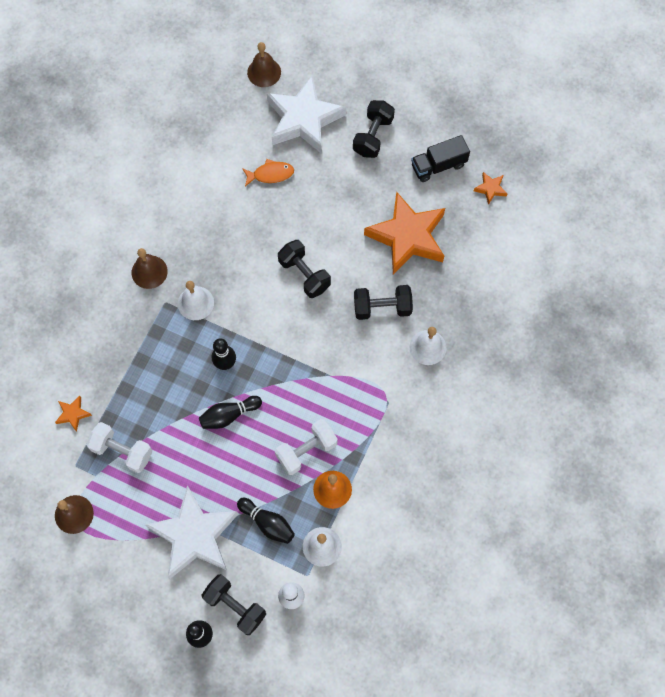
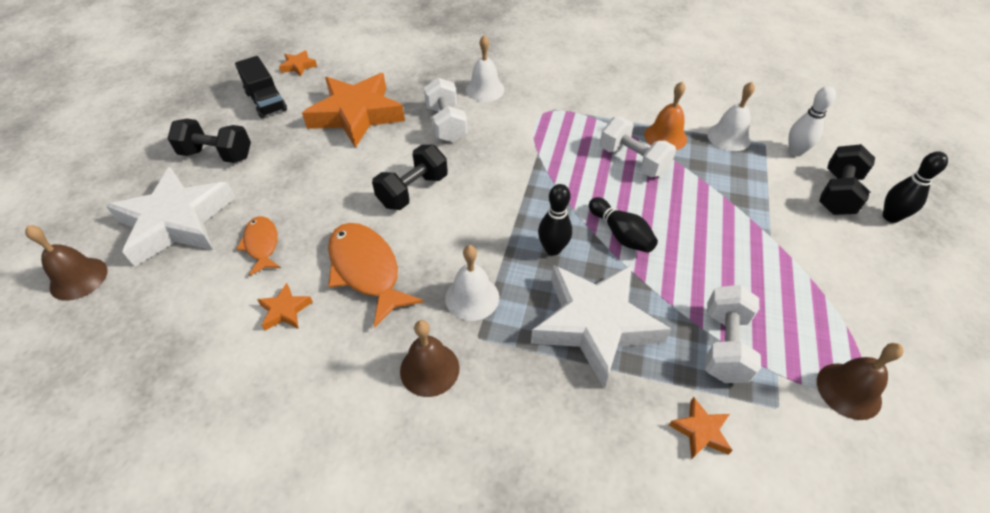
camera: 100 degrees left, 20 degrees down
white star [145,485,238,579] -> white star moved to [531,265,671,387]
black bowling pin [237,498,295,544] -> none
black dumbbell [354,285,413,320] -> white dumbbell [424,78,468,142]
none -> orange star [257,283,313,331]
none -> orange fish [328,223,423,328]

